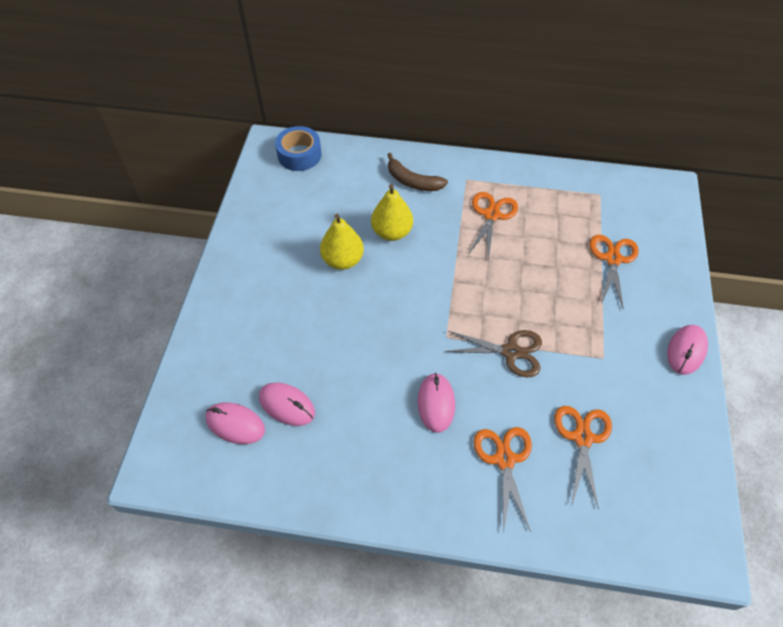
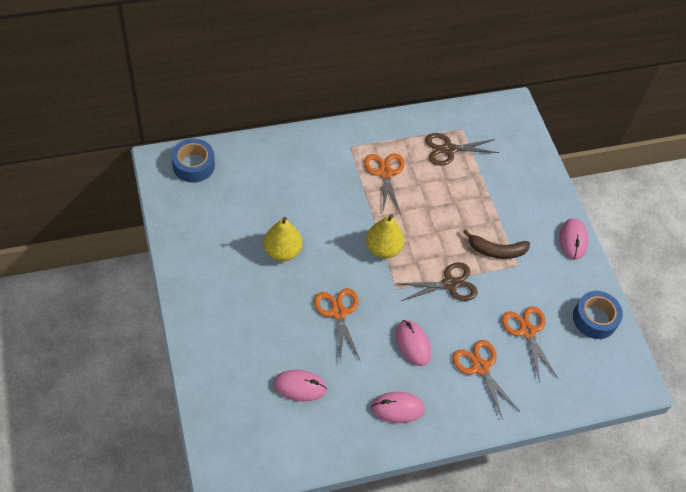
camera: 30 degrees left, 0 degrees up
pink mouse [206,402,265,444] -> pink mouse moved to [371,392,425,423]
yellow pear [371,184,413,241] -> yellow pear moved to [366,214,404,258]
brown banana [387,153,448,191] -> brown banana moved to [463,229,530,259]
orange scissors [589,235,638,310] -> orange scissors moved to [314,288,360,364]
none -> brown scissors [425,133,499,166]
none -> blue tape [573,291,623,339]

